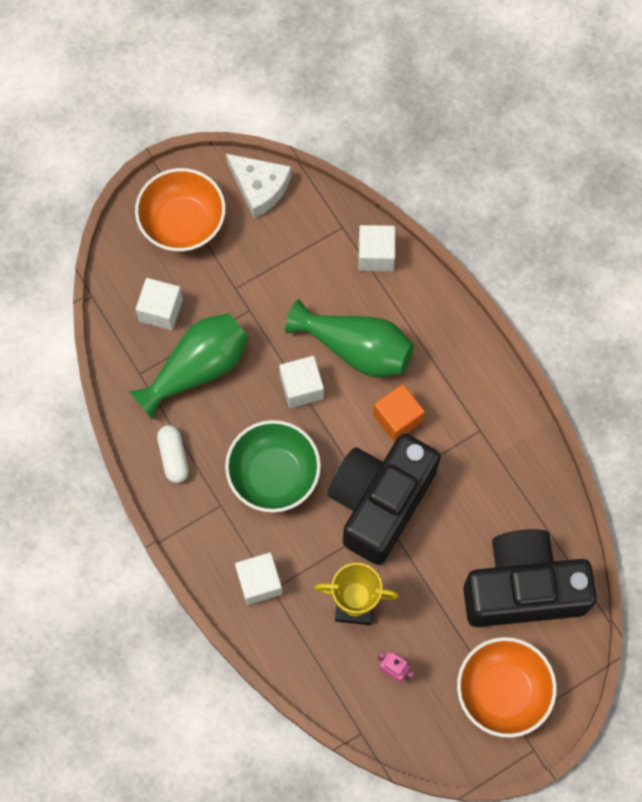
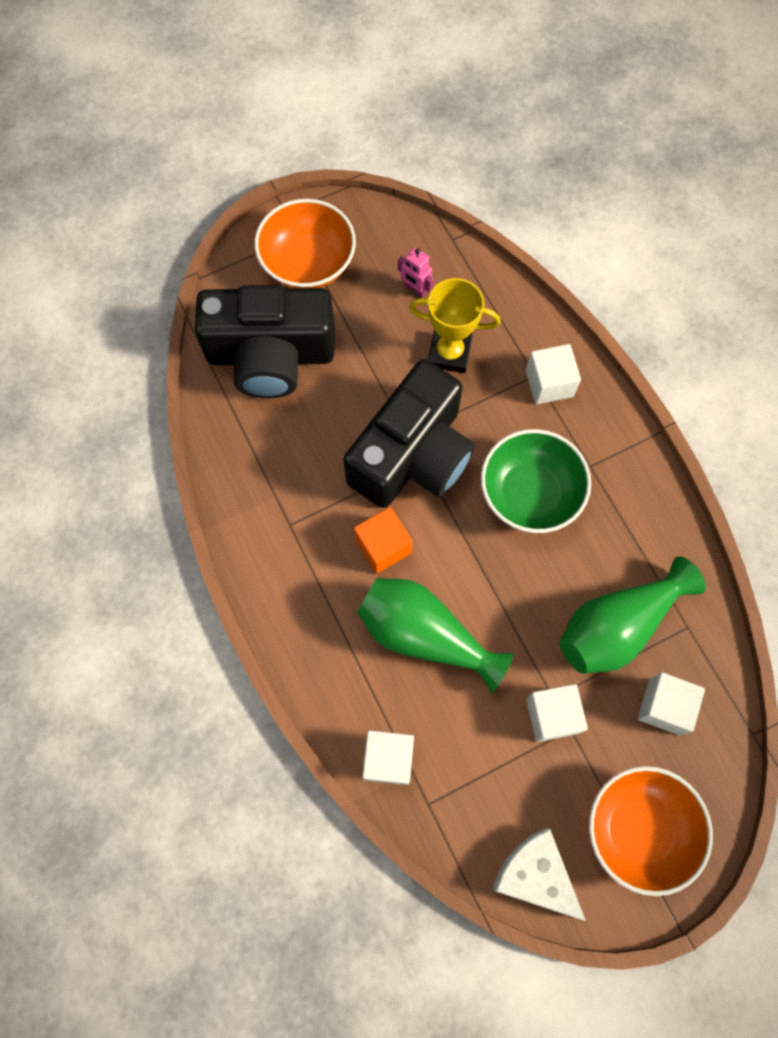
camera: 175 degrees left, 0 degrees up
white capsule [157,425,189,483] -> none
white cube [279,356,324,408] -> white cube moved to [526,684,588,742]

